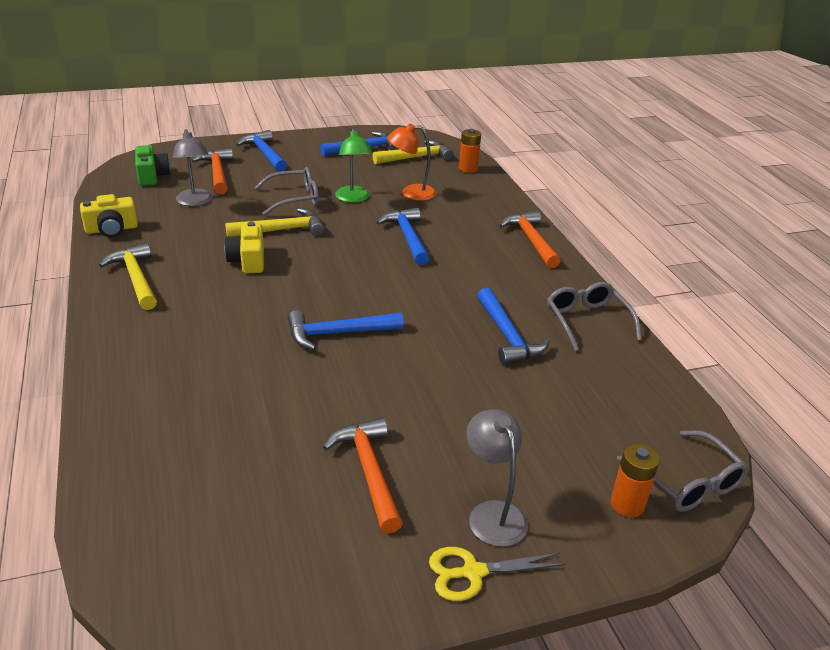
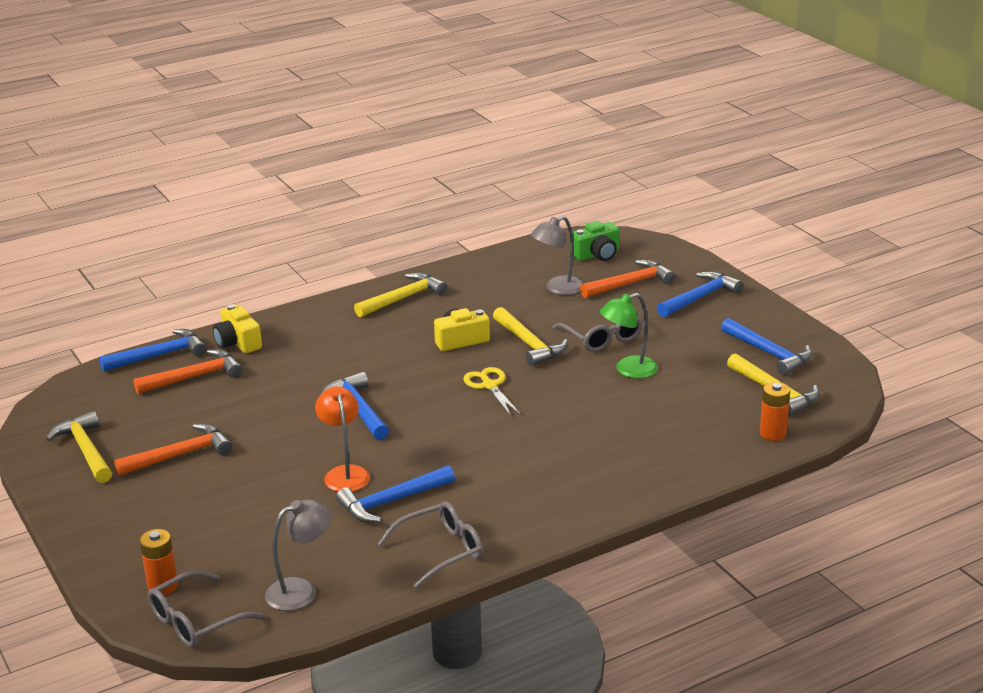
camera: 80 degrees right, 5 degrees down
yellow camera [80,194,138,237] -> yellow camera moved to [213,304,262,353]
blue hammer [377,208,429,265] -> blue hammer moved to [99,329,206,372]
orange lamp [387,124,436,201] -> orange lamp moved to [315,386,370,492]
yellow scissors [429,547,565,601] -> yellow scissors moved to [464,367,521,416]
grey lamp [467,409,528,547] -> grey lamp moved to [265,499,331,611]
orange hammer [499,211,561,268] -> orange hammer moved to [133,349,243,394]
none -> yellow hammer [46,411,112,483]

